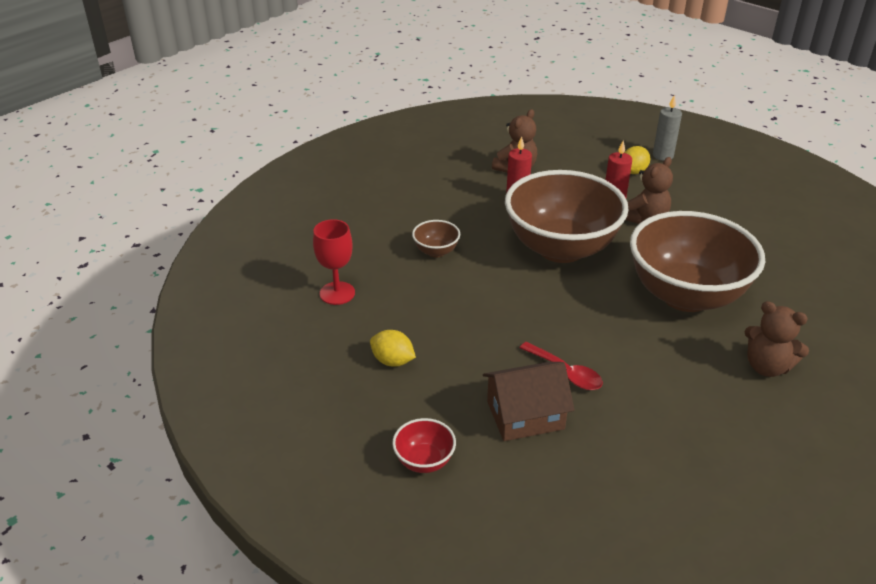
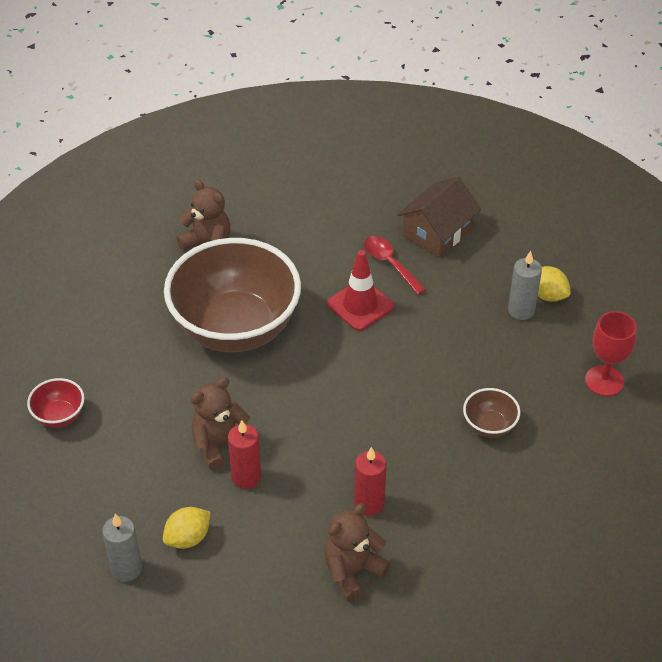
camera: 170 degrees left, 10 degrees up
red bowl [392,418,456,473] -> red bowl moved to [27,378,84,428]
brown house [483,362,574,441] -> brown house turned 45 degrees counterclockwise [397,177,481,258]
brown bowl [505,170,629,263] -> none
none -> red traffic cone [327,250,394,331]
none -> grey candle [508,251,542,320]

